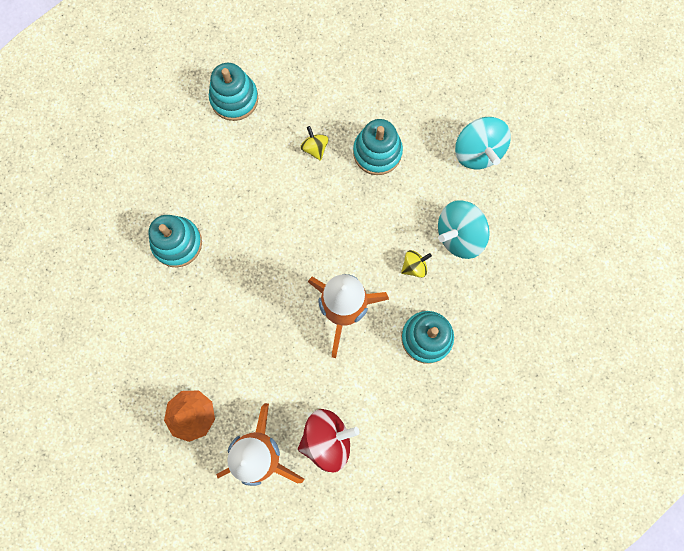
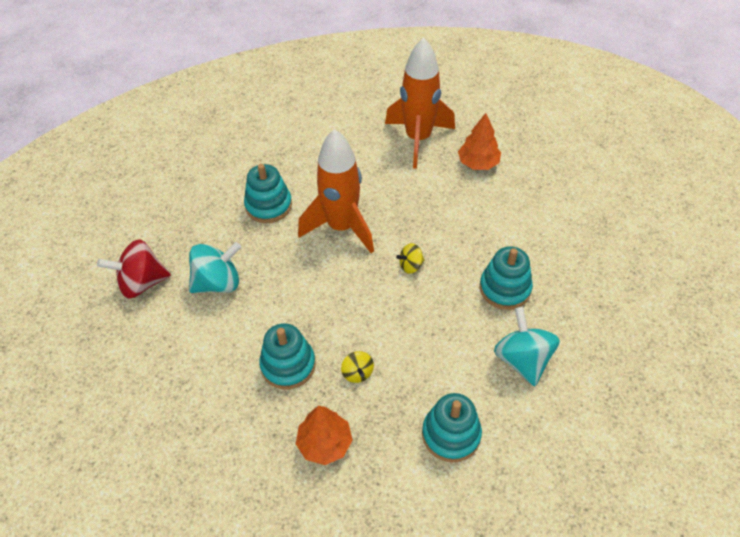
camera: 175 degrees left, 25 degrees down
red spinning top [298,409,360,472] -> red spinning top moved to [97,239,171,299]
yellow spinning top [401,250,432,278] -> yellow spinning top moved to [396,243,425,274]
turquoise spinning top [455,117,511,169] -> turquoise spinning top moved to [494,307,560,386]
none -> orange tree [296,406,353,465]

